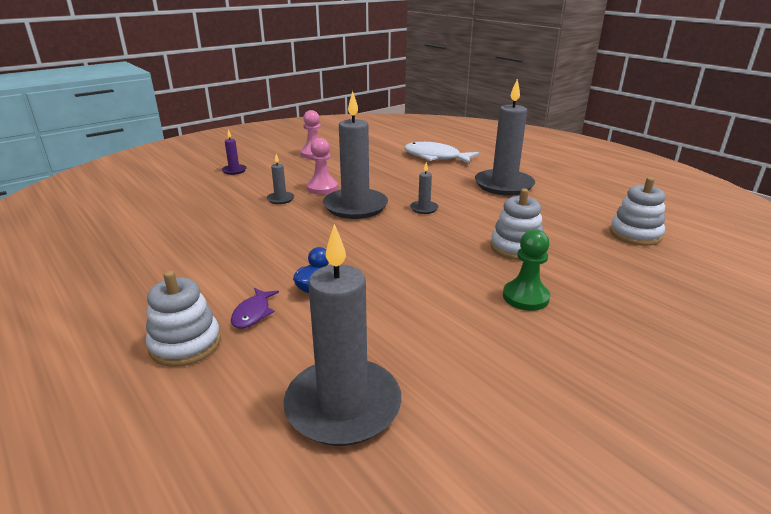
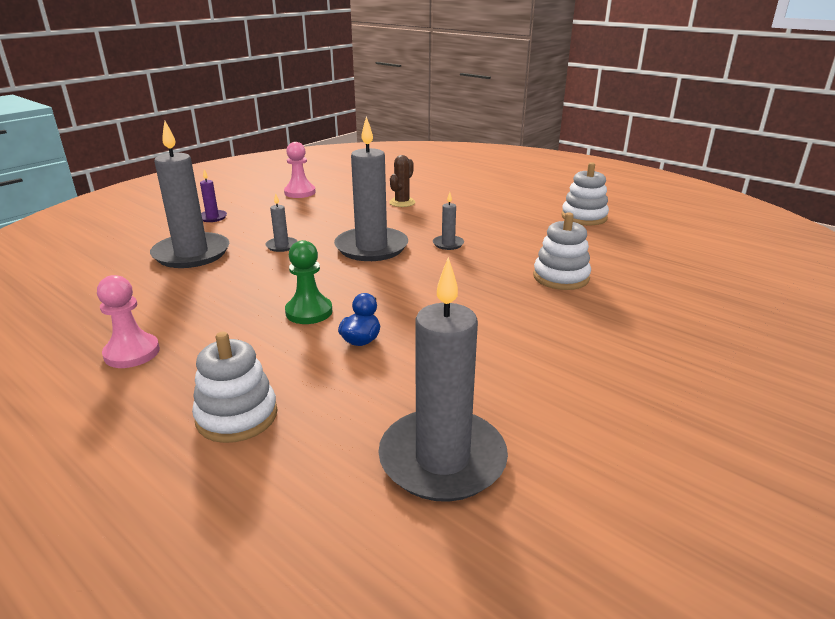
camera: 10 degrees left, 0 degrees up
purple fish [231,288,279,329] -> none
pink pawn [307,138,338,195] -> pink pawn moved to [97,275,160,368]
white fish [404,142,479,164] -> none
grey candle [475,79,535,196] -> grey candle moved to [150,121,229,268]
green pawn [503,229,550,311] -> green pawn moved to [285,240,333,324]
white stacking toy [610,177,665,246] -> white stacking toy moved to [561,162,609,225]
none -> brown cactus [389,155,415,207]

